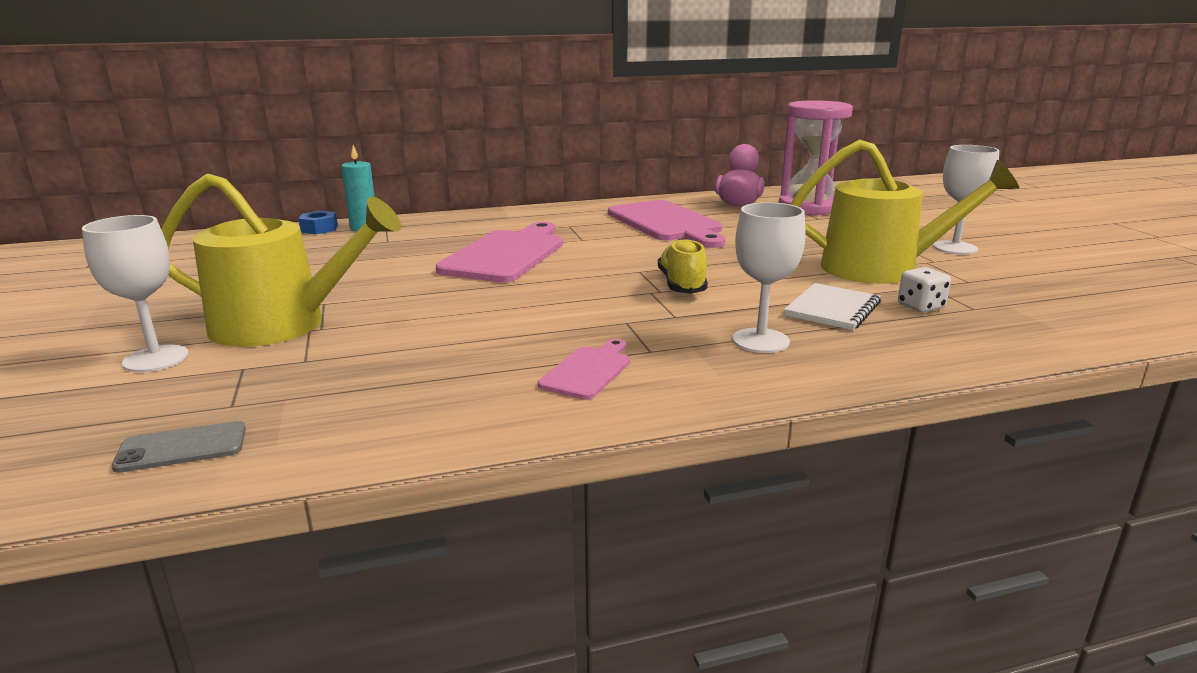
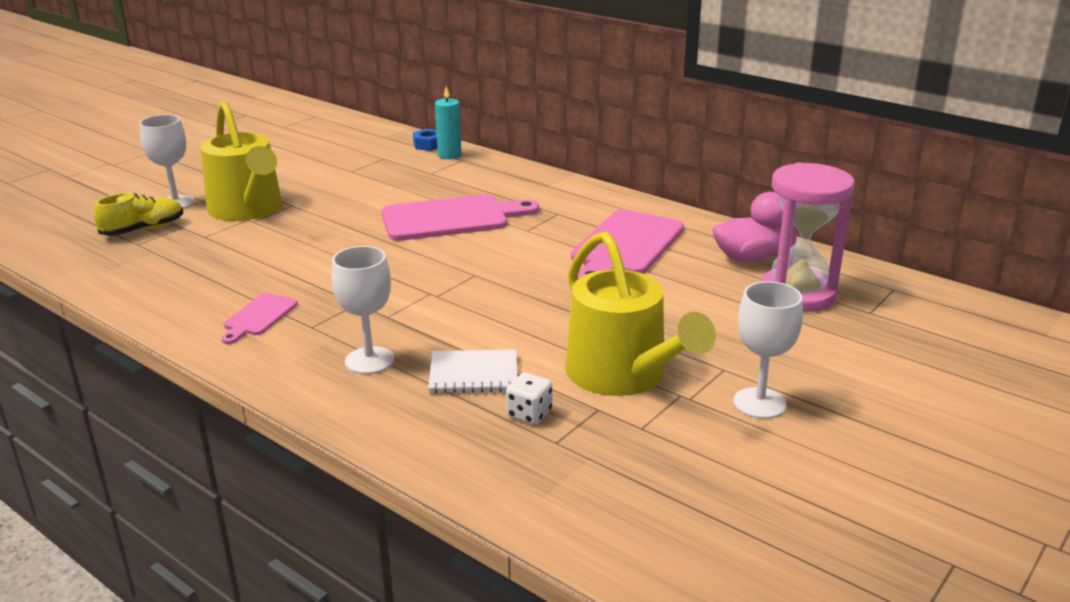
camera: 55 degrees right, 5 degrees up
grey phone [112,421,246,473] -> none
pink cutting board [538,339,630,400] -> pink cutting board turned 120 degrees clockwise [221,293,298,344]
yellow shoe [658,238,708,294] -> yellow shoe moved to [94,193,183,236]

